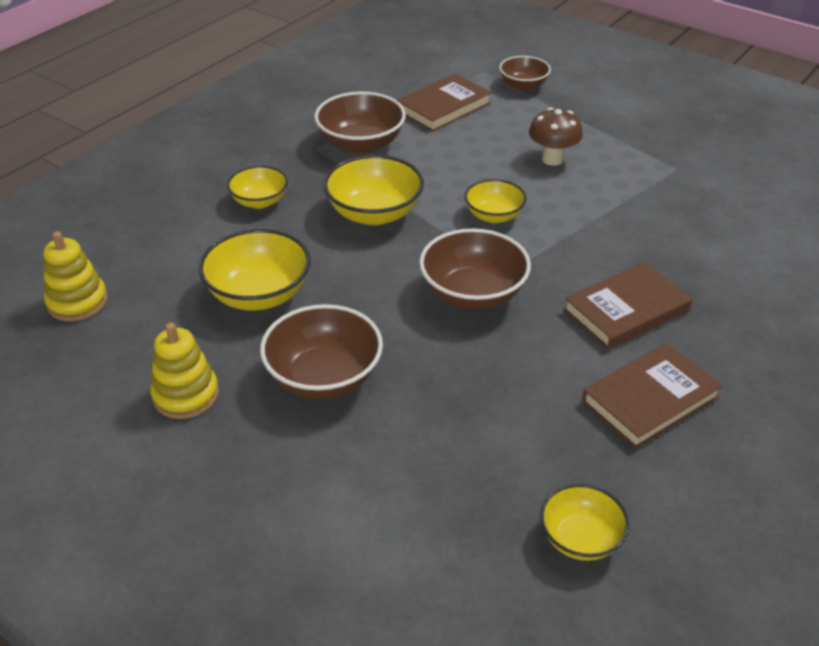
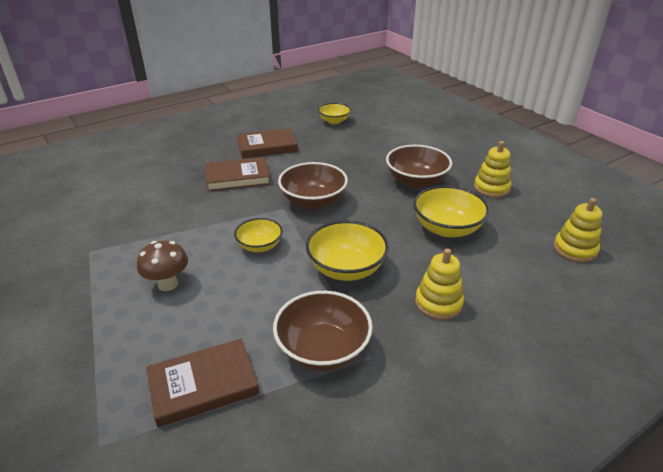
camera: 160 degrees left, 5 degrees down
yellow bowl [227,166,288,209] -> yellow stacking toy [415,248,464,320]
brown bowl [499,56,551,91] -> none

